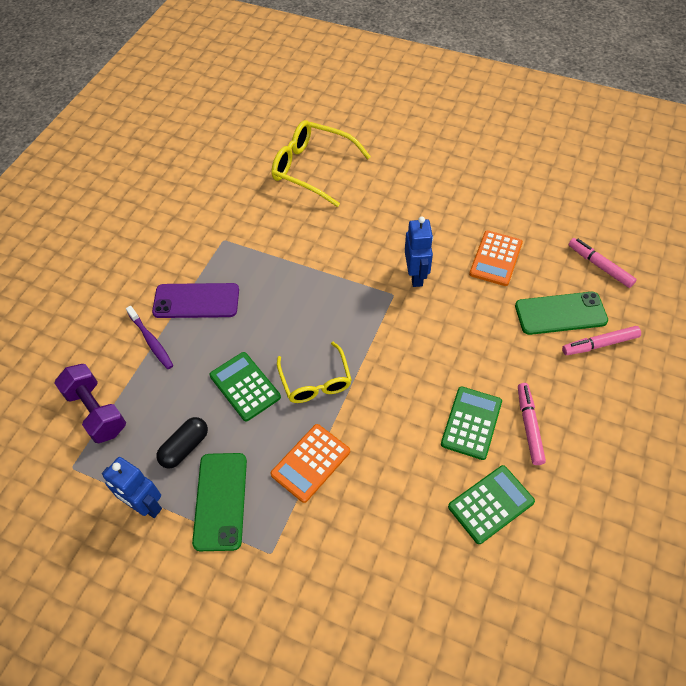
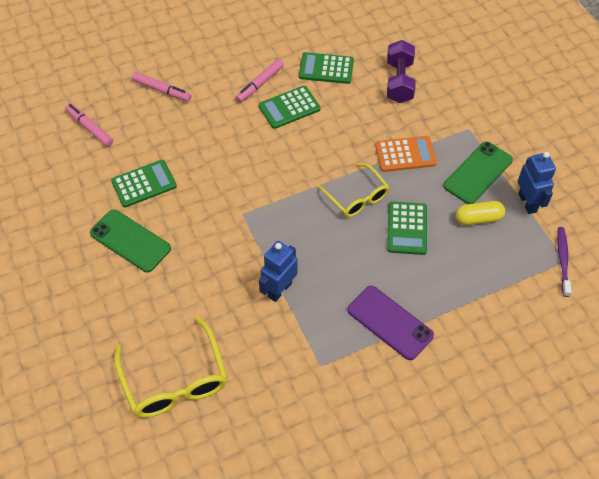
camera: 140 degrees left, 0 degrees up
purple dumbbell [54,364,126,443] -> purple dumbbell moved to [387,40,416,103]
purple toothbrush [126,306,174,369] -> purple toothbrush moved to [557,227,571,297]
black capsule [157,417,208,468] -> yellow capsule [456,201,505,226]
yellow glasses [277,342,352,403] -> yellow glasses turned 120 degrees clockwise [317,163,389,217]
blue robot [405,216,433,287] -> blue robot moved to [259,241,298,302]
orange calculator [469,230,523,286] -> green calculator [111,160,177,208]
green phone [515,292,608,335] -> green phone moved to [90,209,171,272]
pink marker [569,238,637,288] -> pink marker turned 135 degrees clockwise [65,103,113,147]

